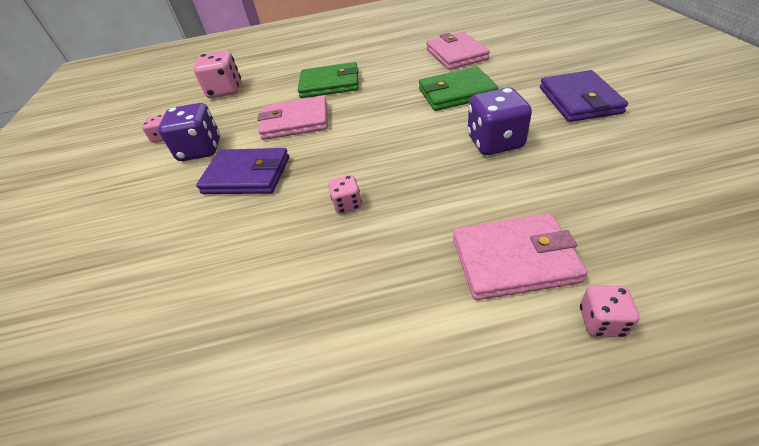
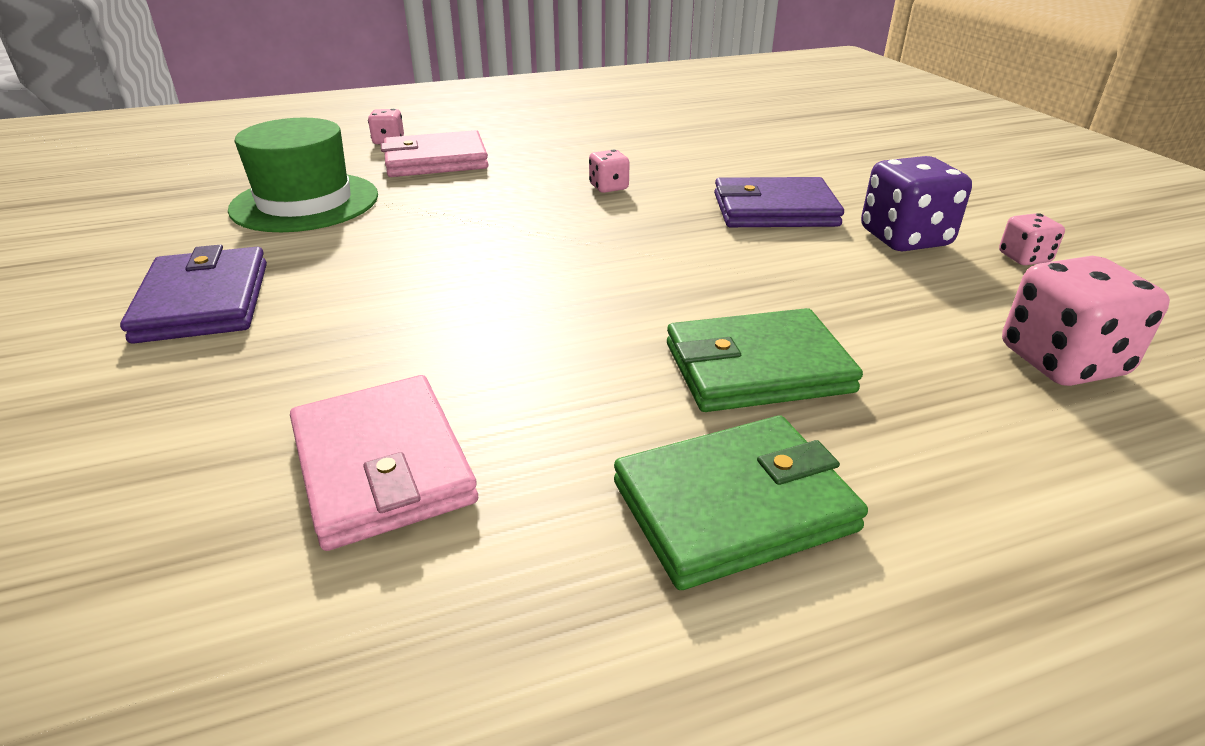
camera: 165 degrees right, 10 degrees down
pink wallet [257,96,328,140] -> none
green wallet [419,67,498,111] -> green wallet moved to [614,416,868,590]
purple dice [467,87,532,155] -> none
none -> green hat [228,118,378,232]

